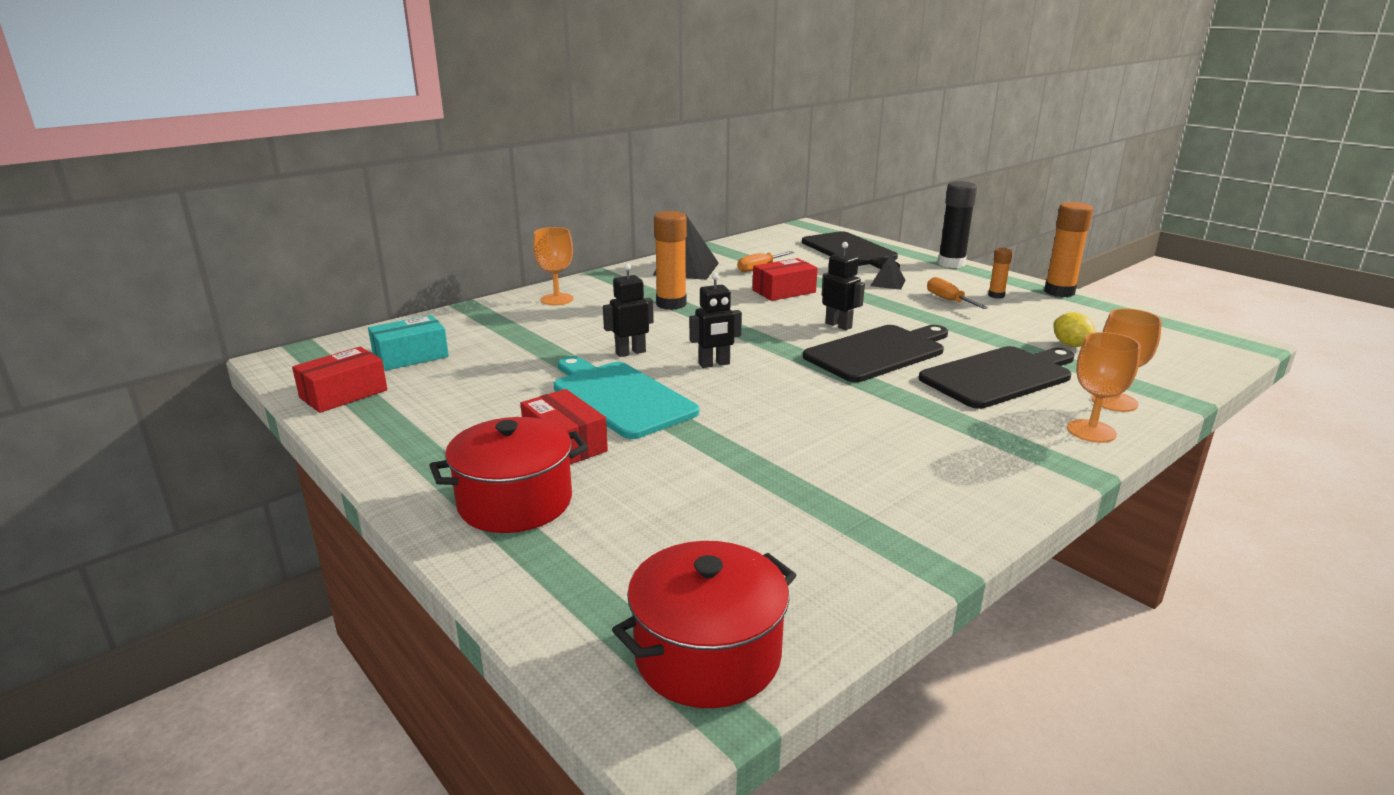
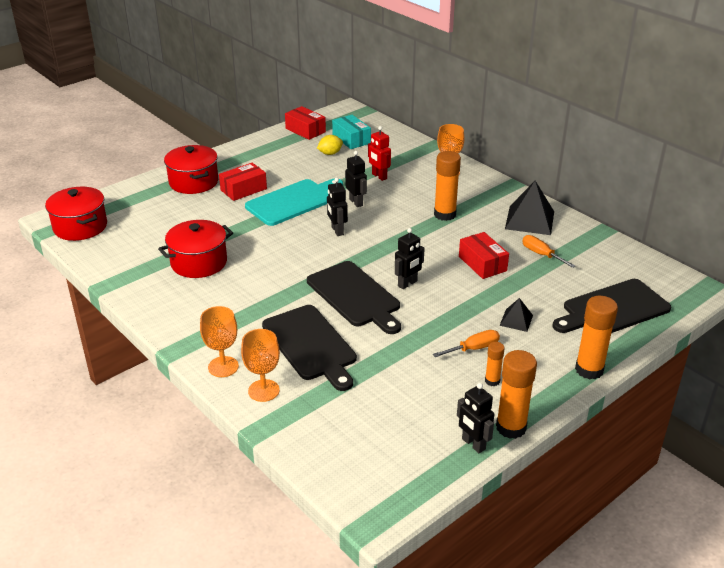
camera: 90 degrees right, 10 degrees up
black glue stick [938,181,977,268] -> orange glue stick [575,296,618,379]
yellow lemon [1054,312,1096,347] -> yellow lemon moved to [317,135,343,155]
none -> red pot [158,220,233,278]
none -> red robot [368,126,391,181]
none -> black robot [457,383,494,453]

